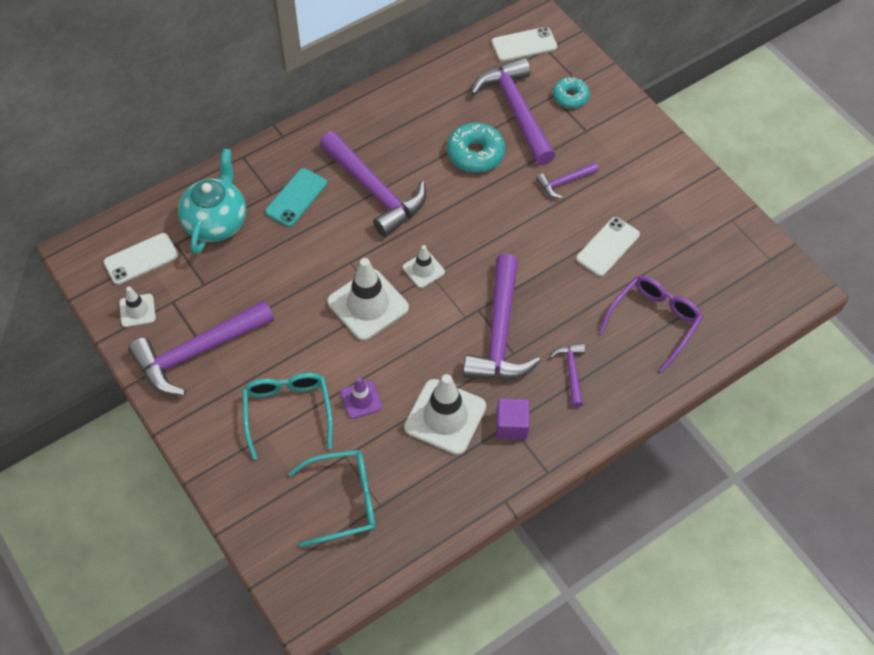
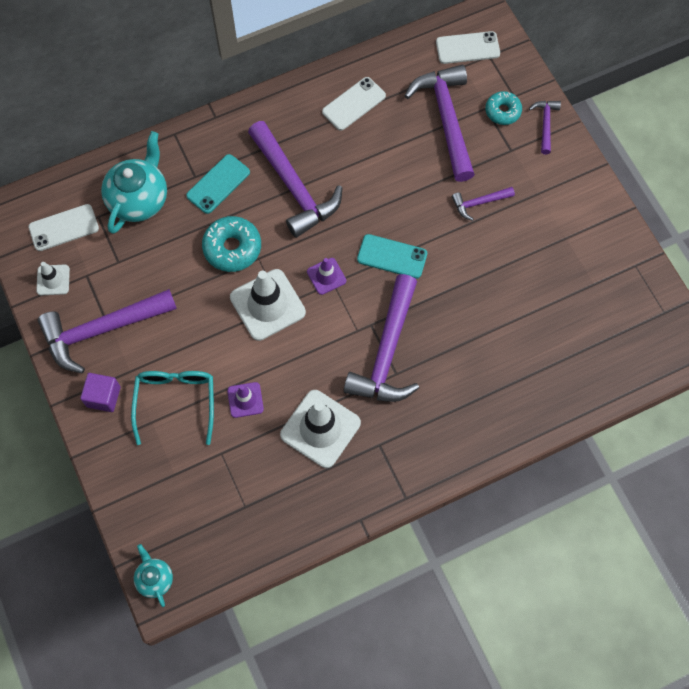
camera: 10 degrees right, 10 degrees up
turquoise glasses [288,450,375,547] -> none
white traffic cone [403,245,445,288] -> purple traffic cone [307,258,346,295]
turquoise donut [447,122,505,173] -> turquoise donut moved to [202,216,261,272]
purple cube [496,398,530,440] -> purple cube moved to [80,373,121,412]
purple hammer [550,343,585,407] -> purple hammer moved to [529,101,561,154]
white phone [576,217,640,276] -> white phone moved to [322,77,386,131]
purple glasses [599,276,703,372] -> none
none -> turquoise teapot [134,544,173,607]
none -> turquoise phone [357,234,427,279]

